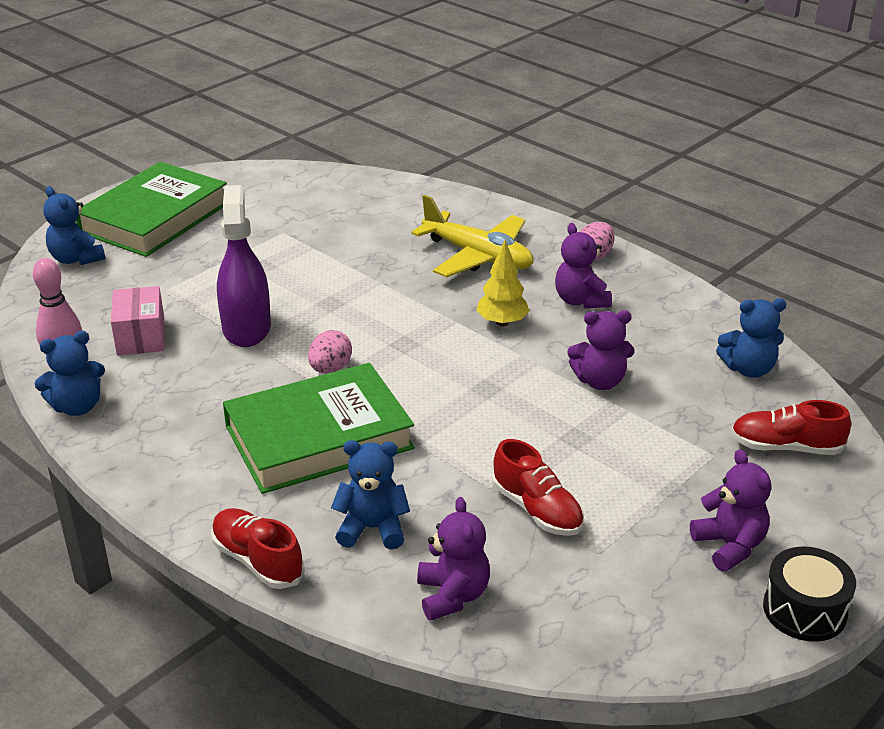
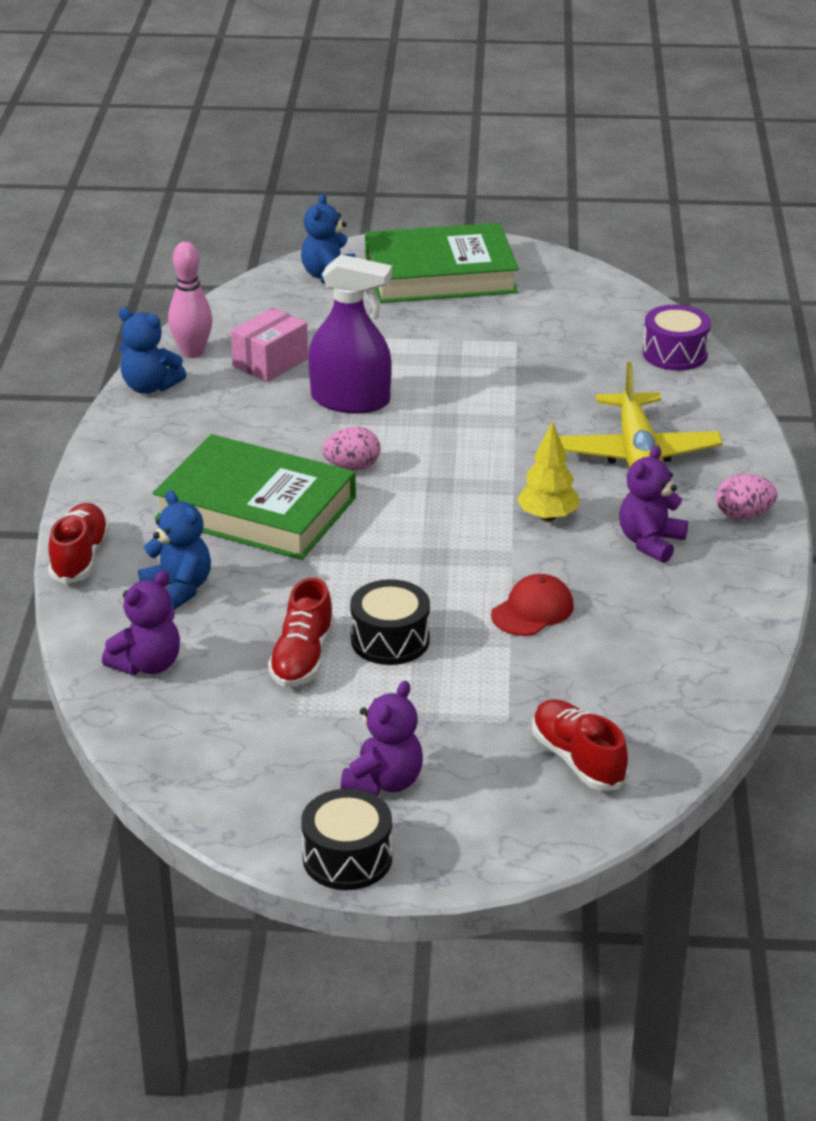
camera: 50 degrees right, 0 degrees up
purple spray bottle [217,185,271,347] -> purple spray bottle turned 60 degrees clockwise [308,254,392,413]
purple teddy bear [567,310,635,390] -> red cap [491,574,574,636]
blue teddy bear [716,298,786,378] -> none
none -> black drum [350,579,430,665]
none -> purple drum [643,305,711,371]

